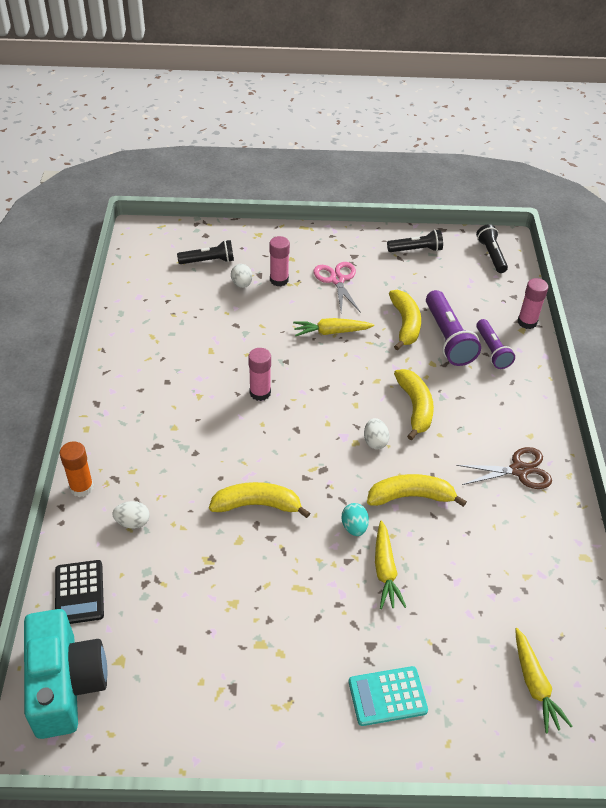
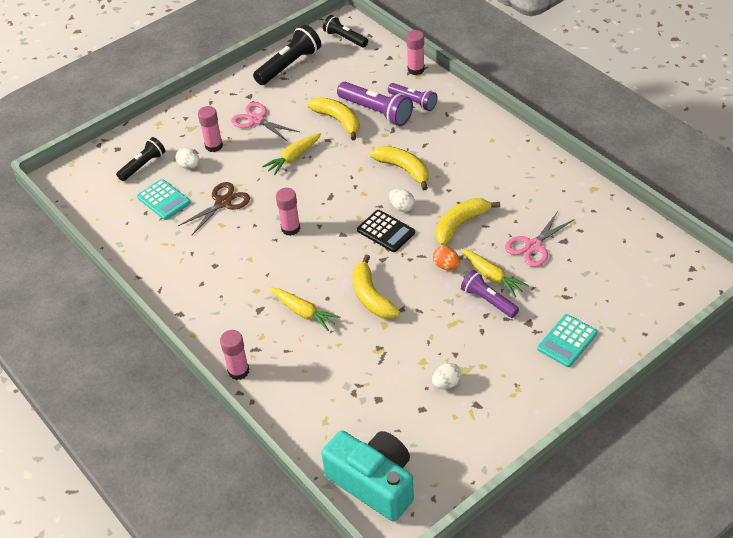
camera: 35 degrees left, 0 degrees up
black calculator [55,560,104,624] -> black calculator moved to [357,210,415,252]
orange glue stick [60,441,94,497] -> pink glue stick [220,330,249,380]
white egg [113,501,149,529] -> white egg moved to [432,363,462,389]
yellow banana [209,482,310,518] -> yellow banana turned 75 degrees counterclockwise [353,255,400,319]
turquoise egg [341,503,369,536] -> orange egg [433,246,460,270]
black flashlight [387,230,443,252] -> black flashlight [253,25,321,85], size x1.54
brown scissors [456,447,552,489] -> brown scissors moved to [178,182,250,236]
yellow carrot [515,628,572,733] -> yellow carrot moved to [270,288,340,331]
none -> turquoise calculator [137,179,191,220]
none -> purple flashlight [461,270,519,318]
none -> pink scissors [505,211,575,267]

